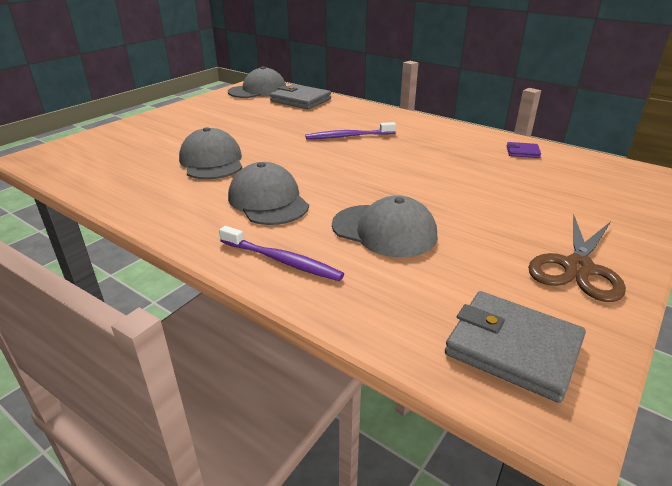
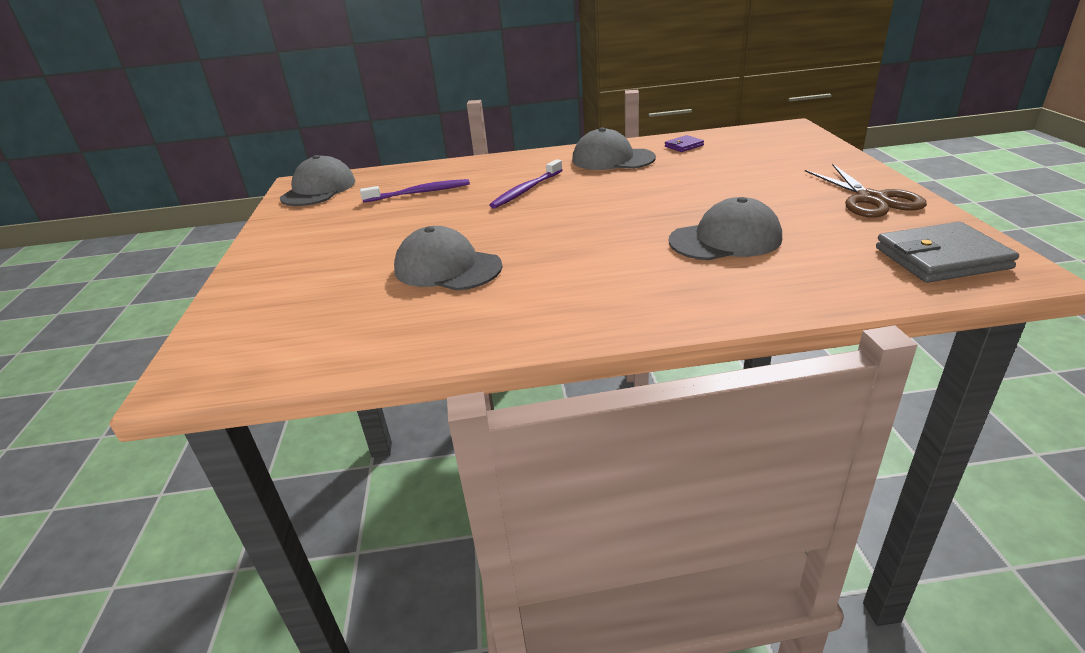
camera: 40 degrees left, 0 degrees up
purple toothbrush [219,226,344,281] -> purple toothbrush moved to [360,179,470,202]
grey cap [228,162,309,225] -> grey cap moved to [572,127,656,170]
grey wallet [270,84,331,109] -> none

